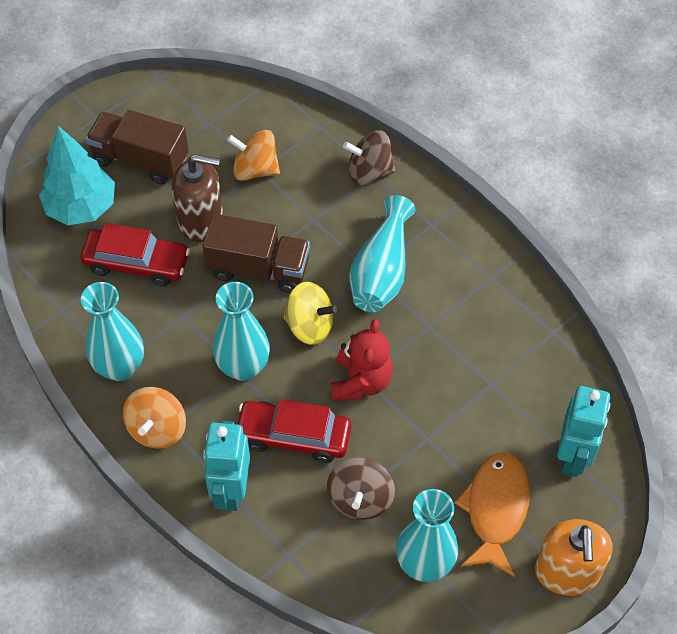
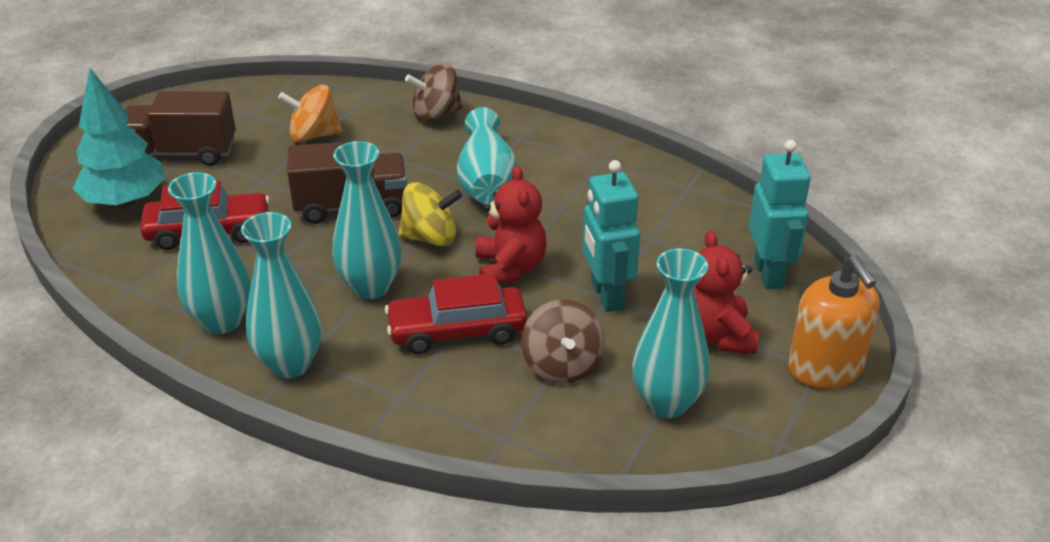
camera: 20 degrees left, 20 degrees down
orange spinning top [123,387,186,449] -> turquoise vase [241,212,322,378]
brown soap dispenser [171,154,223,242] -> none
turquoise robot [203,421,250,511] -> turquoise robot moved to [582,160,640,312]
orange fish [454,452,530,577] -> red teddy bear [694,231,758,354]

